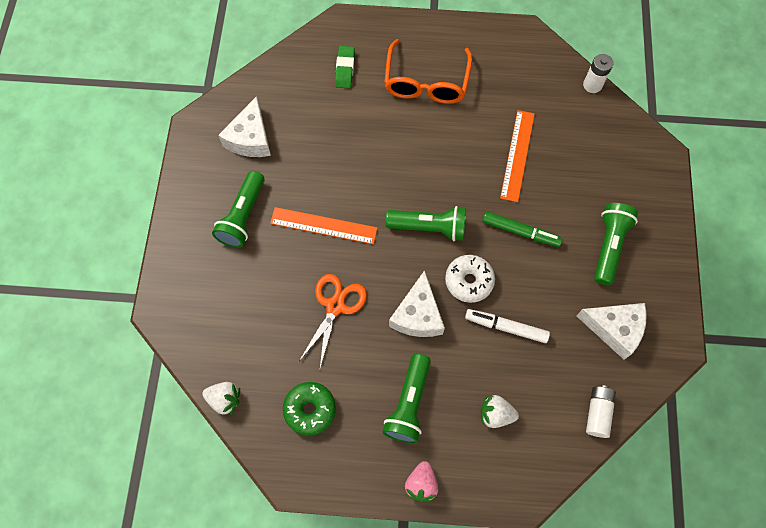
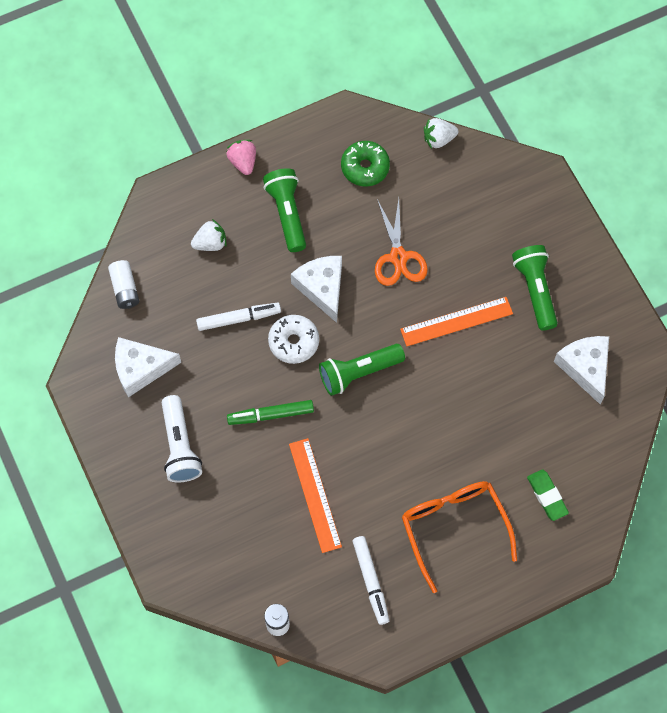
camera: 150 degrees right, 0 degrees up
green flashlight [594,203,638,285] -> white flashlight [162,395,202,483]
none -> white marker [352,536,389,625]

